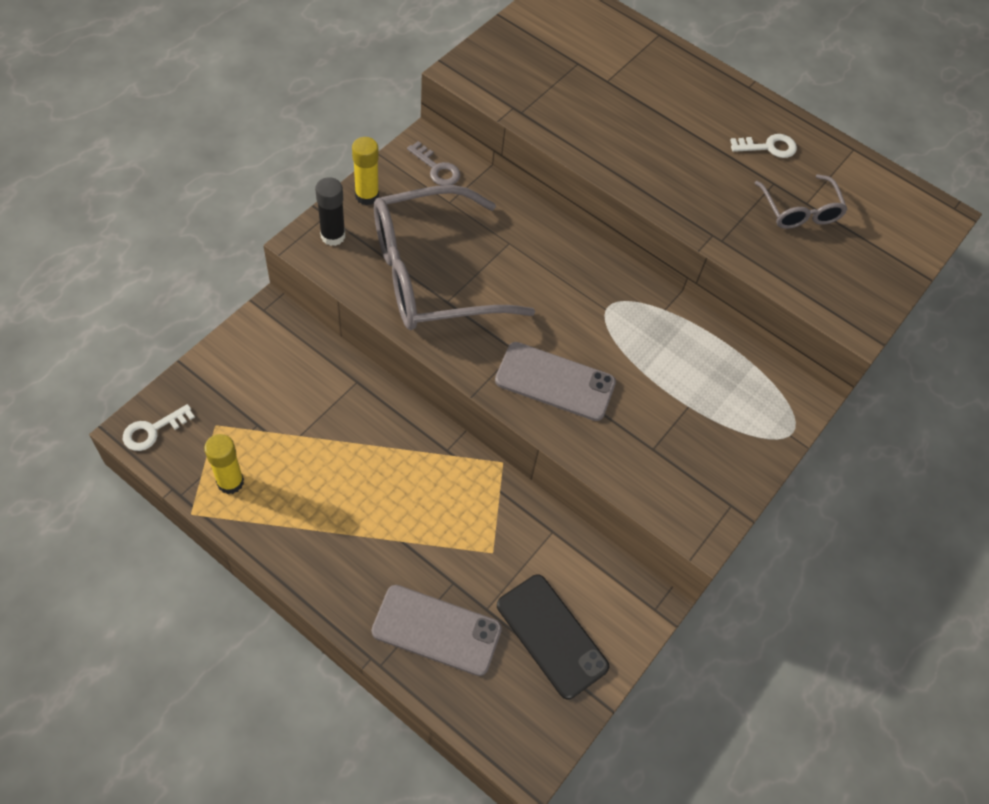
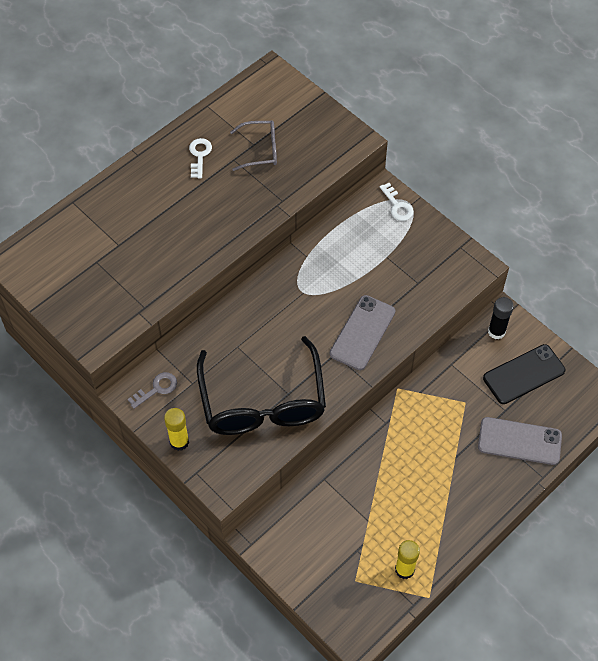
camera: 75 degrees left, 0 degrees up
white key [123,404,195,451] -> white key moved to [380,183,413,221]
black glue stick [315,177,345,246] -> black glue stick moved to [488,297,514,340]
grey phone [372,585,502,676] -> grey phone turned 75 degrees clockwise [478,417,562,465]
grey glasses [374,185,535,330] -> black glasses [197,336,326,435]

